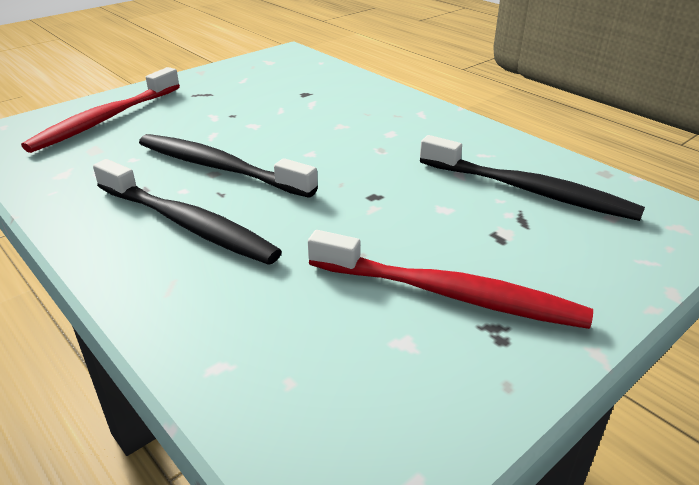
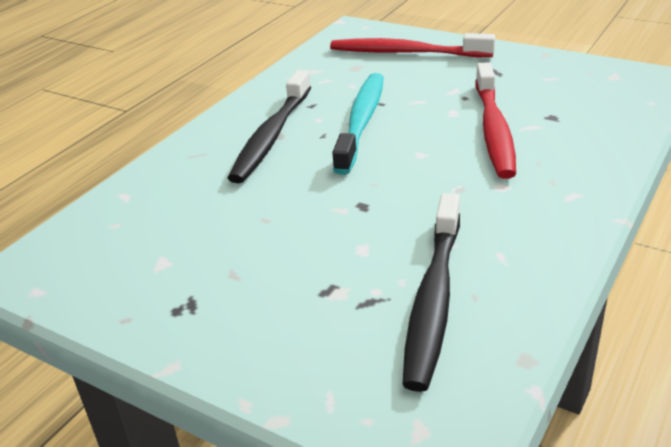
camera: 75 degrees right, 0 degrees up
black toothbrush [139,134,318,198] -> turquoise toothbrush [332,73,384,175]
red toothbrush [308,230,593,329] -> red toothbrush moved to [476,62,516,179]

